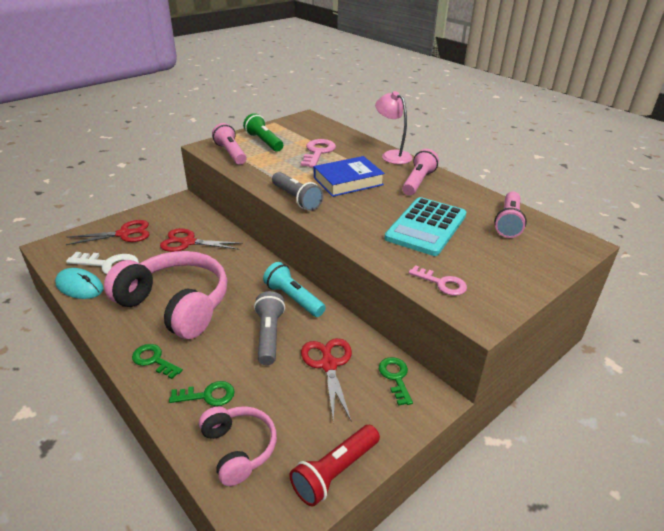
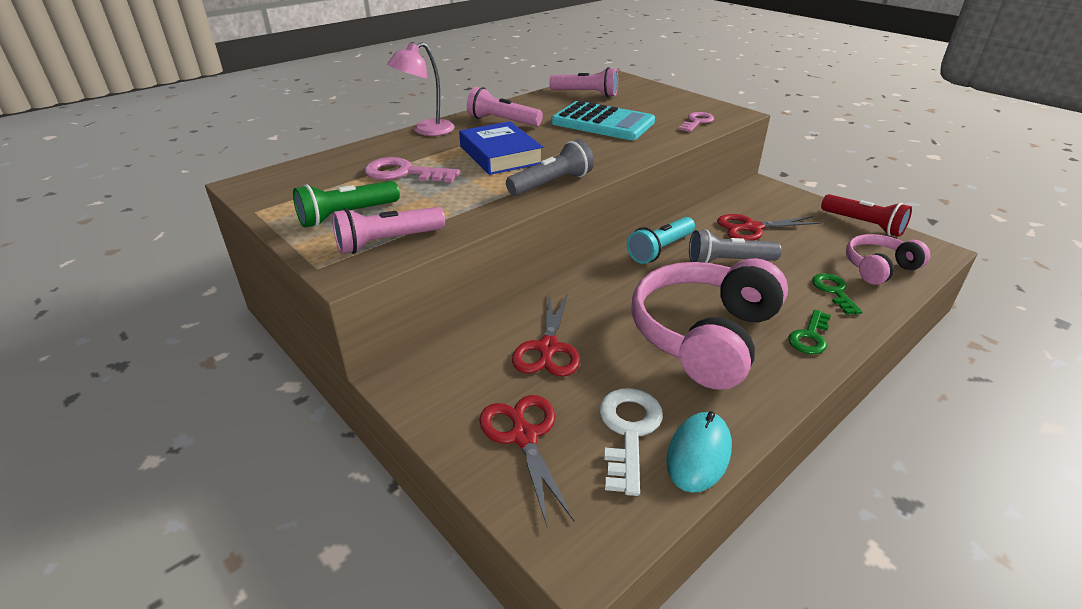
camera: 90 degrees left, 0 degrees up
green key [379,357,413,406] -> none

